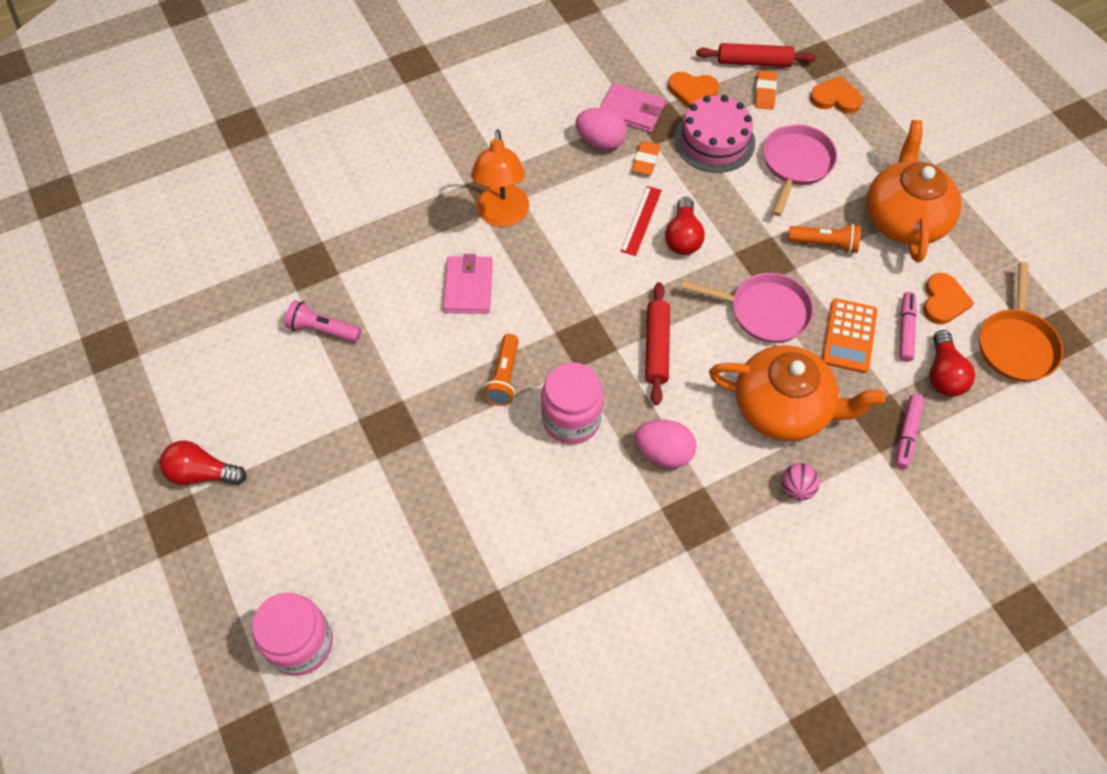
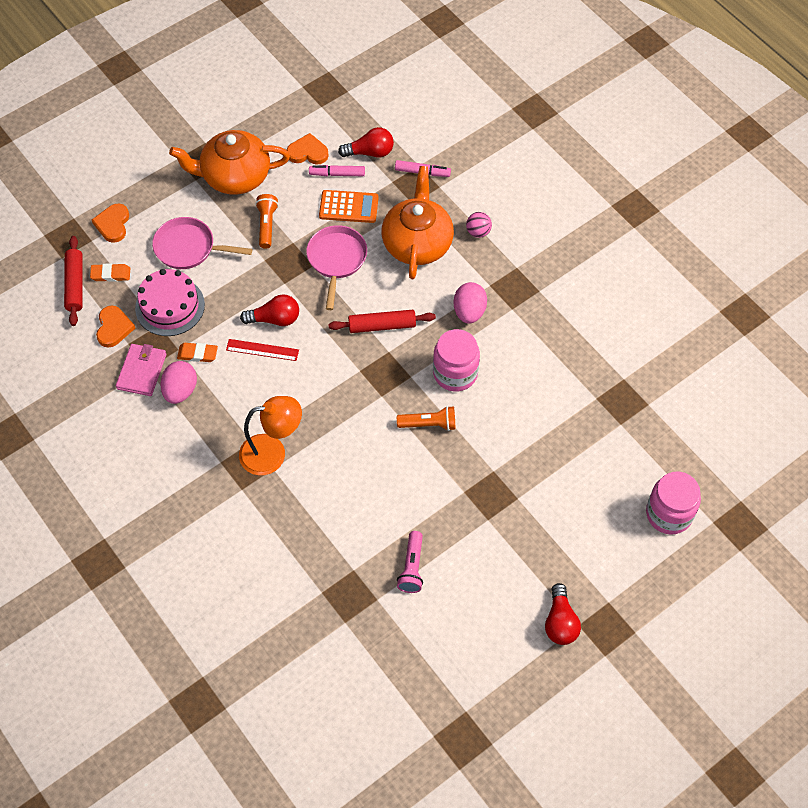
camera: 100 degrees left, 0 degrees up
pink wallet [443,254,493,314] -> none
orange pan [979,262,1063,382] -> none

